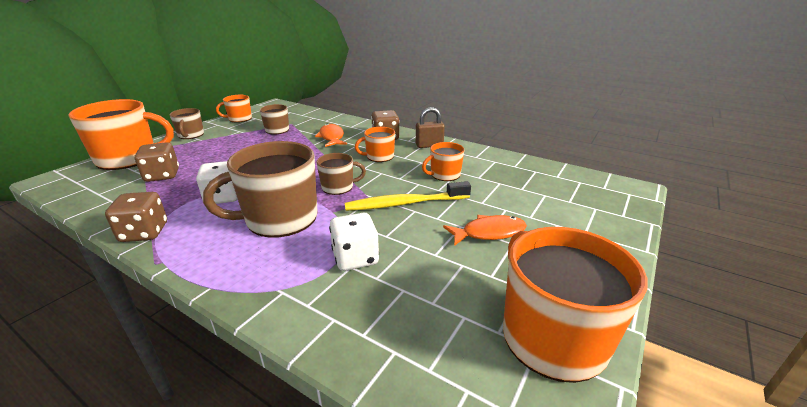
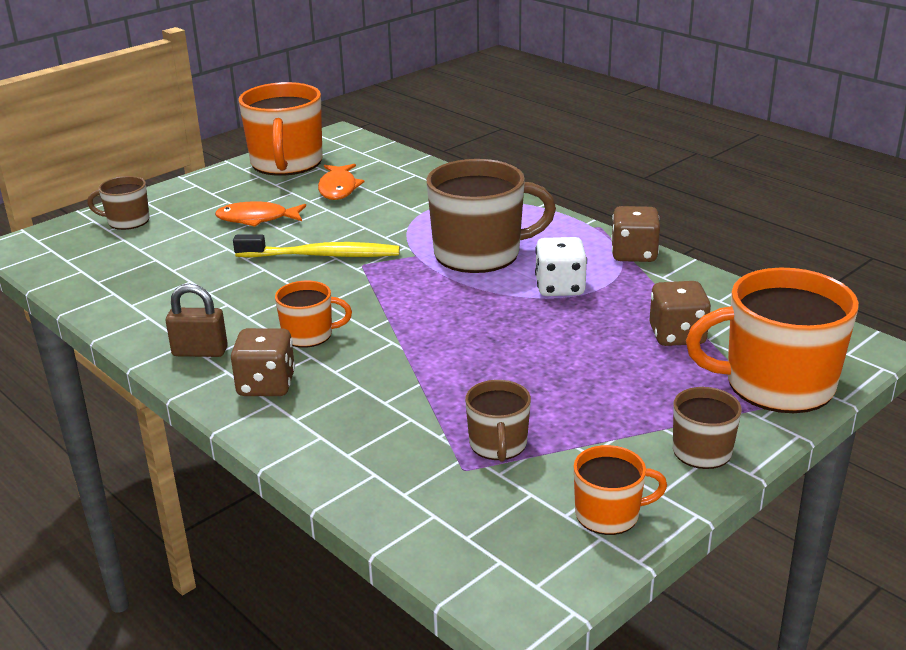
camera: 165 degrees left, 0 degrees up
orange fish [315,124,347,147] -> orange fish moved to [318,164,365,200]
brown mug [317,153,366,195] -> brown mug moved to [87,176,150,230]
white dice [329,213,379,271] -> none
orange mug [422,142,464,181] -> none

